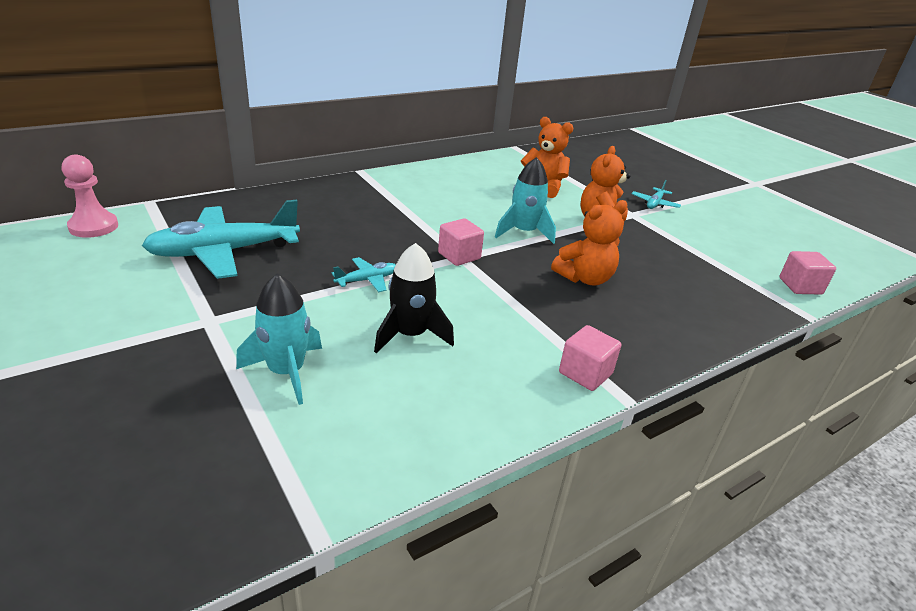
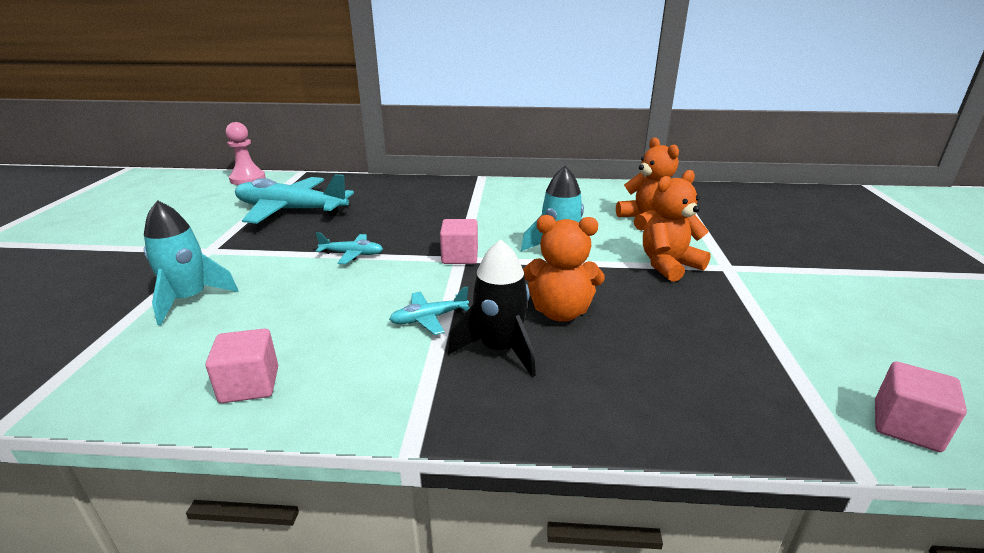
camera: 40 degrees right, 5 degrees down
black rocket [374,243,454,354] -> black rocket moved to [448,239,536,377]
pink cube [559,325,622,391] -> pink cube moved to [206,328,278,403]
turquoise plane [631,180,681,209] -> turquoise plane moved to [389,286,470,335]

